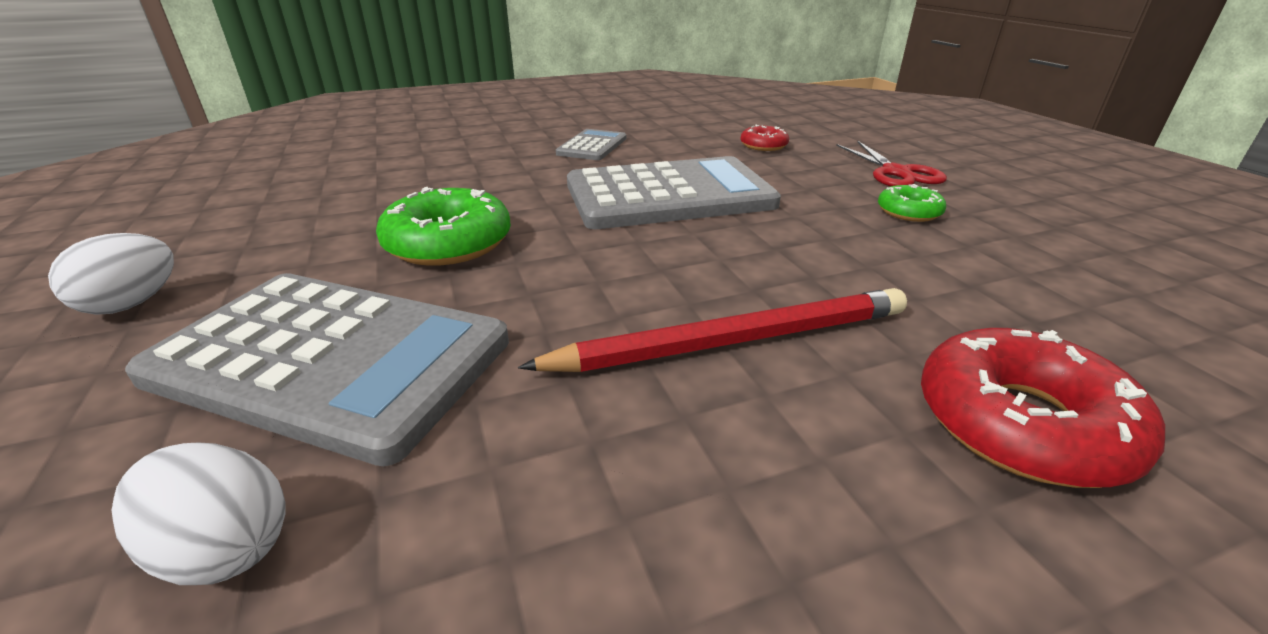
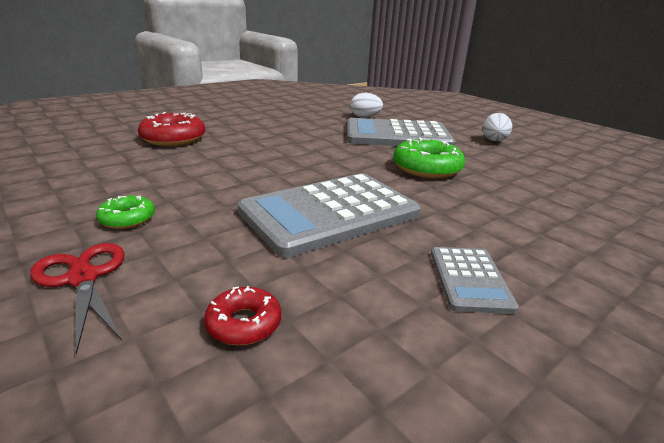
camera: 160 degrees right, 5 degrees down
red pencil [518,288,907,372] -> none

